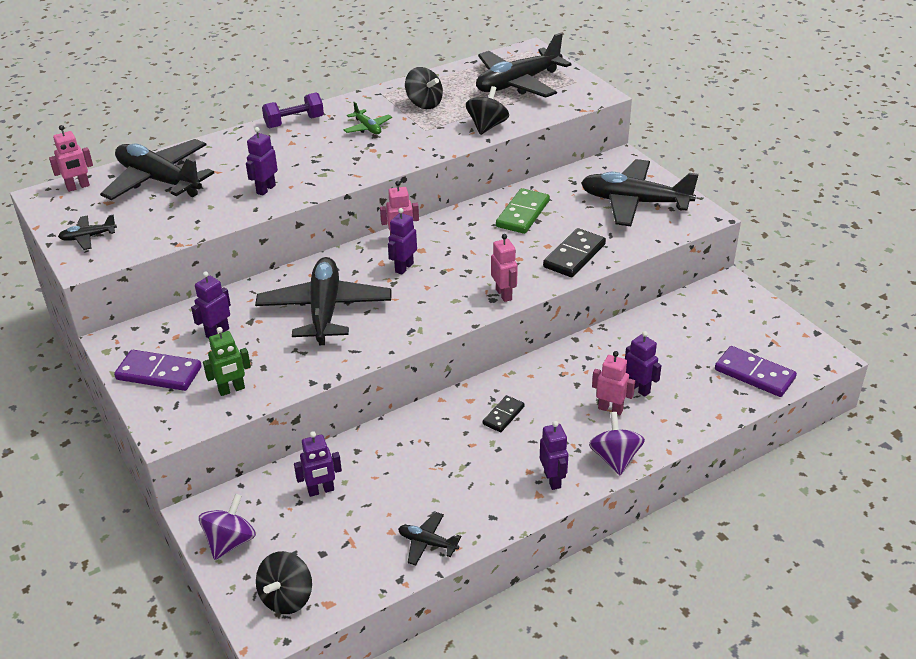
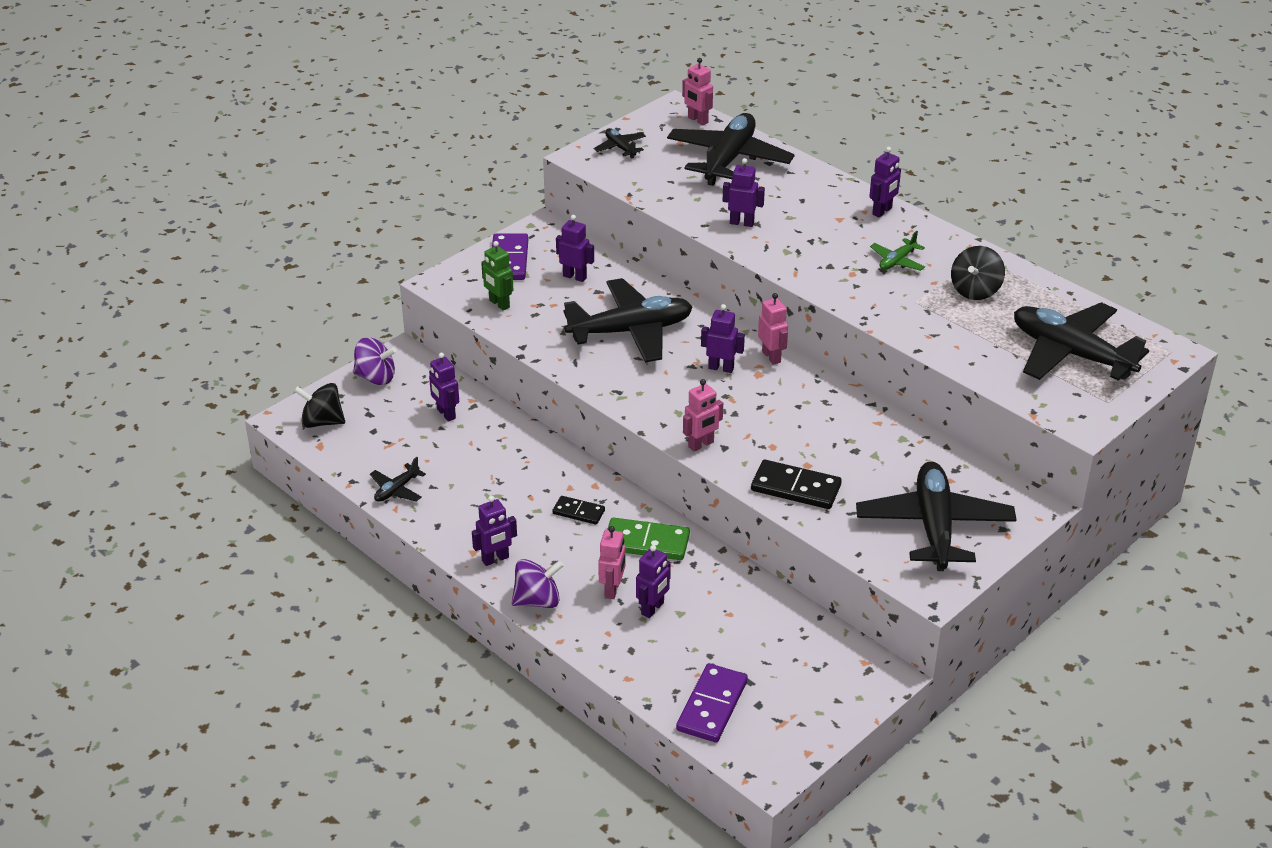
camera: 75 degrees right, 0 degrees up
purple dumbbell [262,92,324,128] -> purple robot [870,147,901,218]
black plane [398,512,461,566] -> black plane turned 150 degrees counterclockwise [370,457,426,502]
black spinning top [466,86,509,135] -> none
green domino [496,188,550,234] -> green domino moved to [607,517,690,560]

